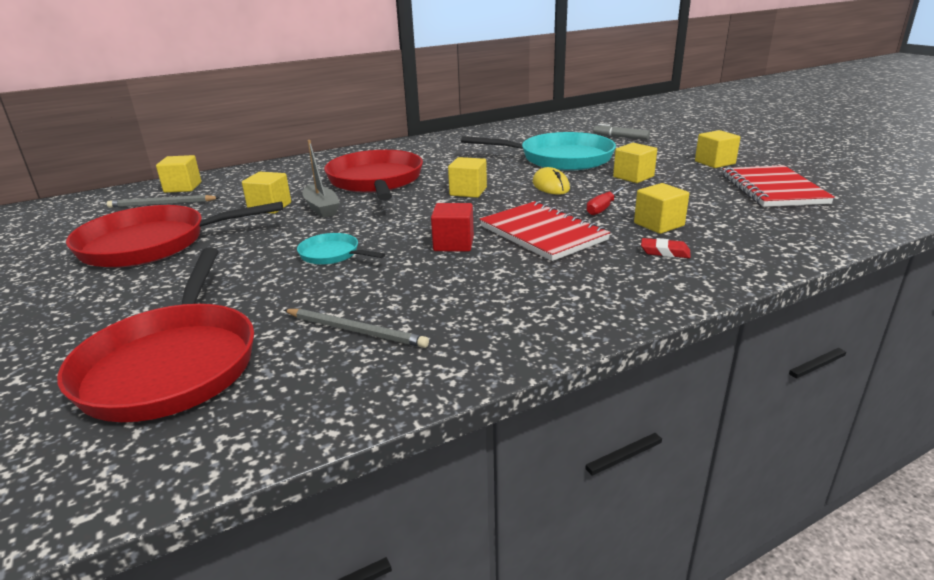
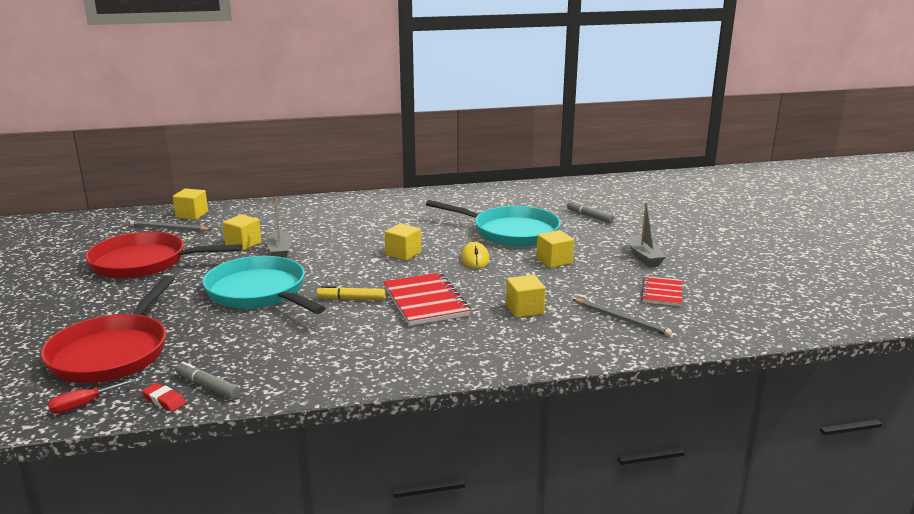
camera: 15 degrees right, 5 degrees down
grey pencil [284,309,429,348] -> grey pencil moved to [572,299,672,336]
turquoise pan [297,233,385,265] -> turquoise pan [202,256,326,314], size x2.14
red pan [324,150,423,201] -> none
red cube [431,203,474,252] -> yellow marker [317,286,385,300]
red screwdriver [586,187,625,215] -> red screwdriver moved to [48,378,136,414]
red eraser [641,238,690,258] -> red eraser moved to [141,383,186,412]
yellow cube [695,130,741,168] -> grey boat [628,202,666,267]
red notebook [723,165,835,207] -> red notebook [641,276,682,306], size x0.61
none -> grey marker [176,362,240,399]

